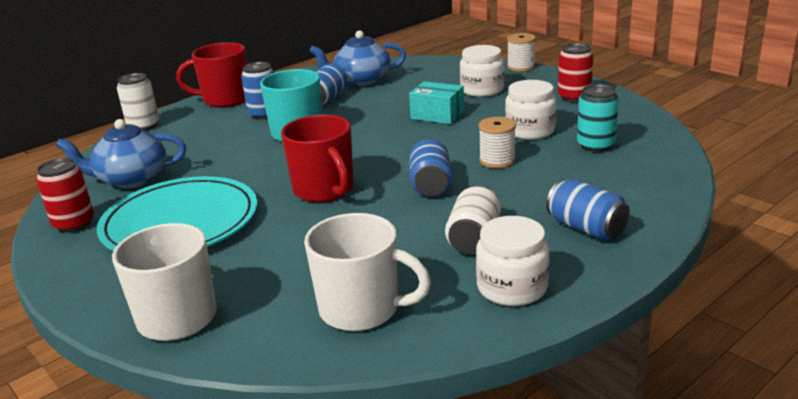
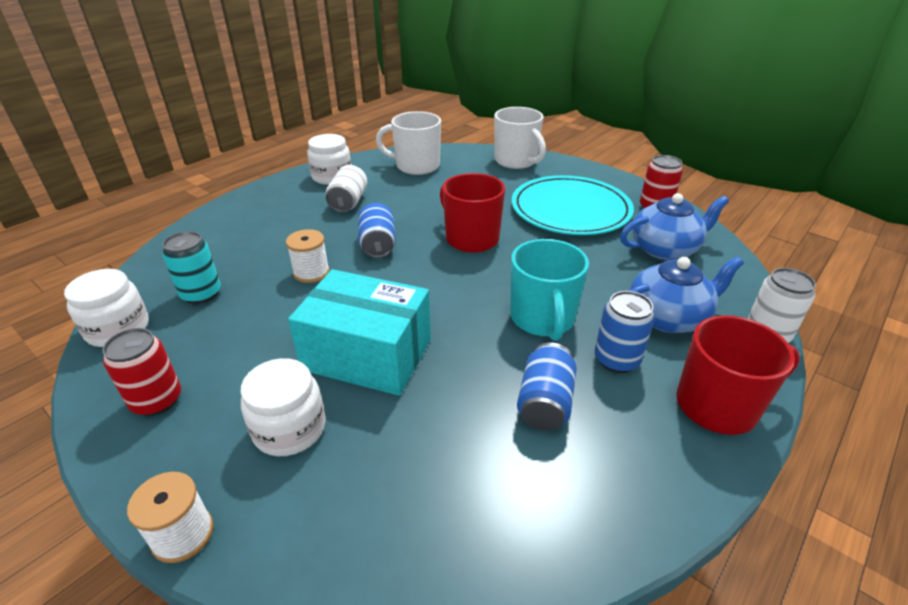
camera: 170 degrees right, 10 degrees up
blue teapot [310,30,406,86] -> blue teapot moved to [629,256,744,333]
turquoise box [409,81,464,124] -> turquoise box [288,269,431,396], size x1.76
white jar [505,80,557,140] -> white jar moved to [64,269,149,347]
blue can [546,179,630,240] -> none

